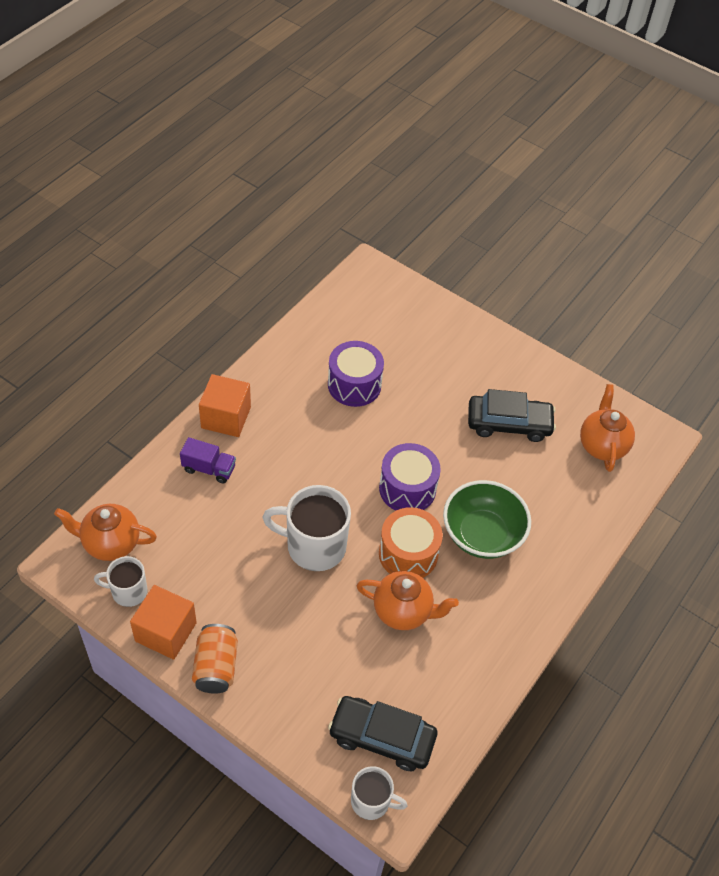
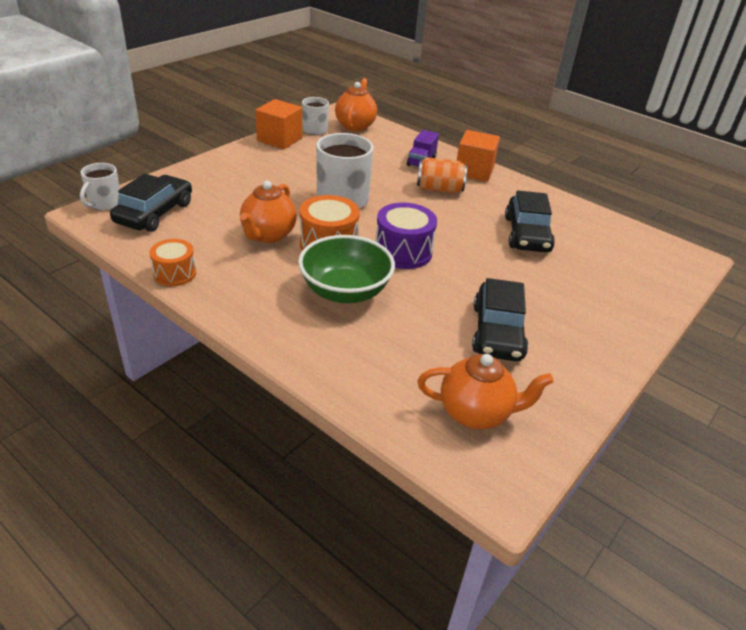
camera: 95 degrees right, 15 degrees down
orange can [192,624,238,694] -> orange can moved to [417,157,467,193]
purple drum [328,341,384,407] -> black car [505,190,555,252]
none -> orange drum [149,239,196,286]

